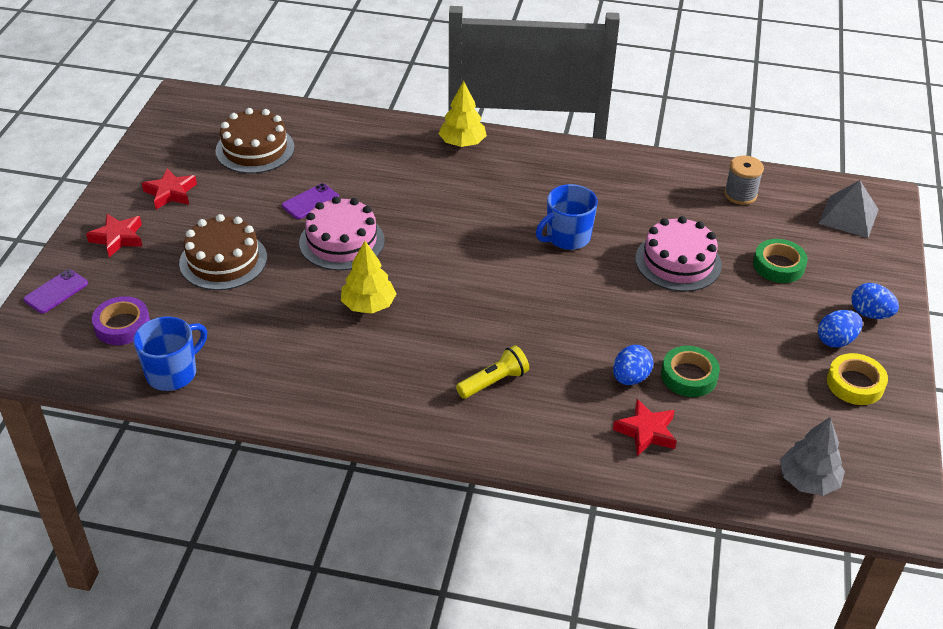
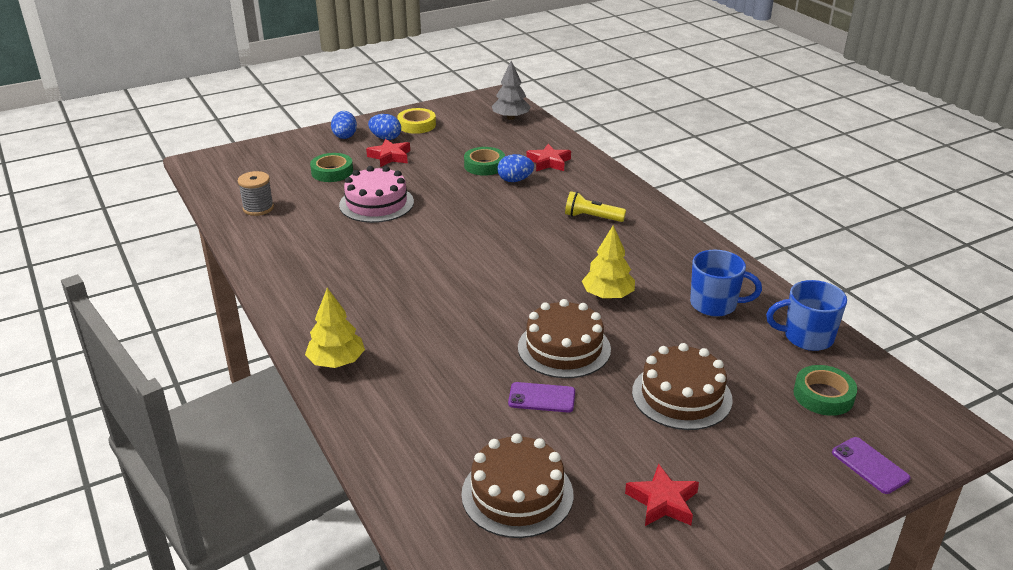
camera: 130 degrees left, 10 degrees down
purple phone [23,269,88,314] -> purple phone turned 60 degrees clockwise [832,437,910,494]
red star [86,214,143,257] -> red star moved to [366,139,410,167]
purple tape [92,296,150,345] -> green tape [793,365,857,416]
pink cake [299,196,385,271] -> brown cake [518,299,611,378]
blue mug [536,184,598,250] -> blue mug moved to [690,250,762,317]
grey pyramid [819,180,879,238] -> none

